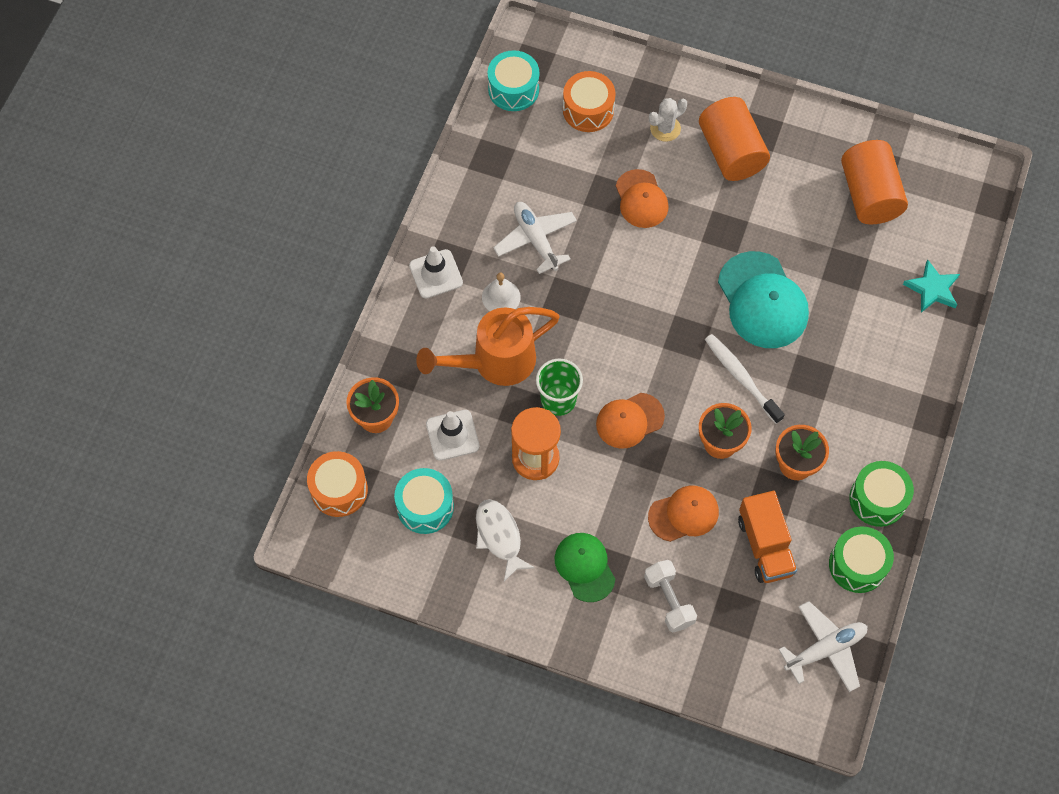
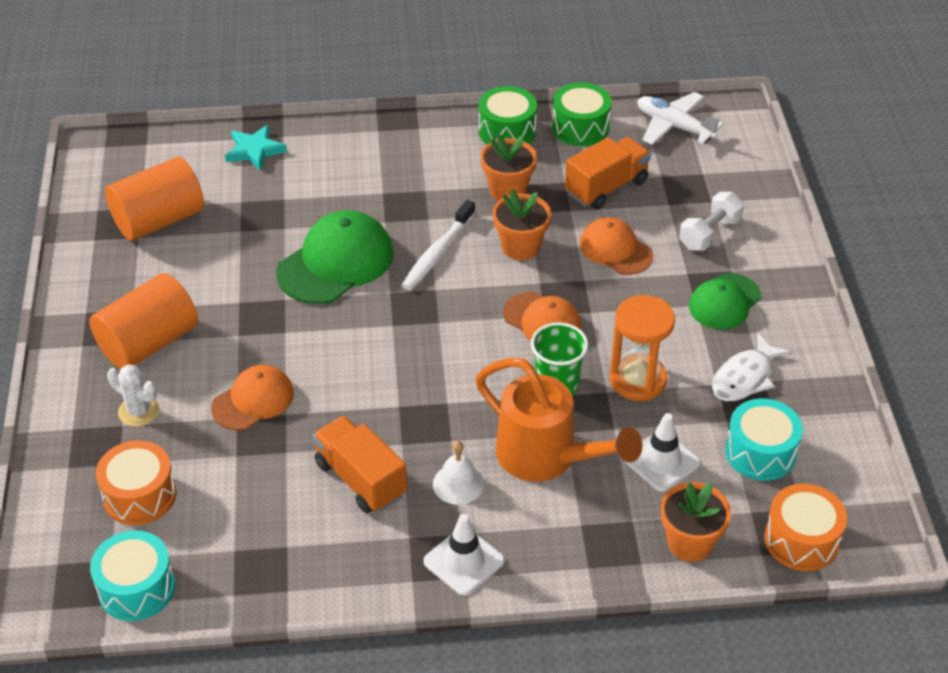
camera: 115 degrees left, 20 degrees down
white plane [493,202,577,274] -> orange truck [312,415,407,513]
turquoise cap [718,251,809,348] -> green cap [276,210,394,304]

